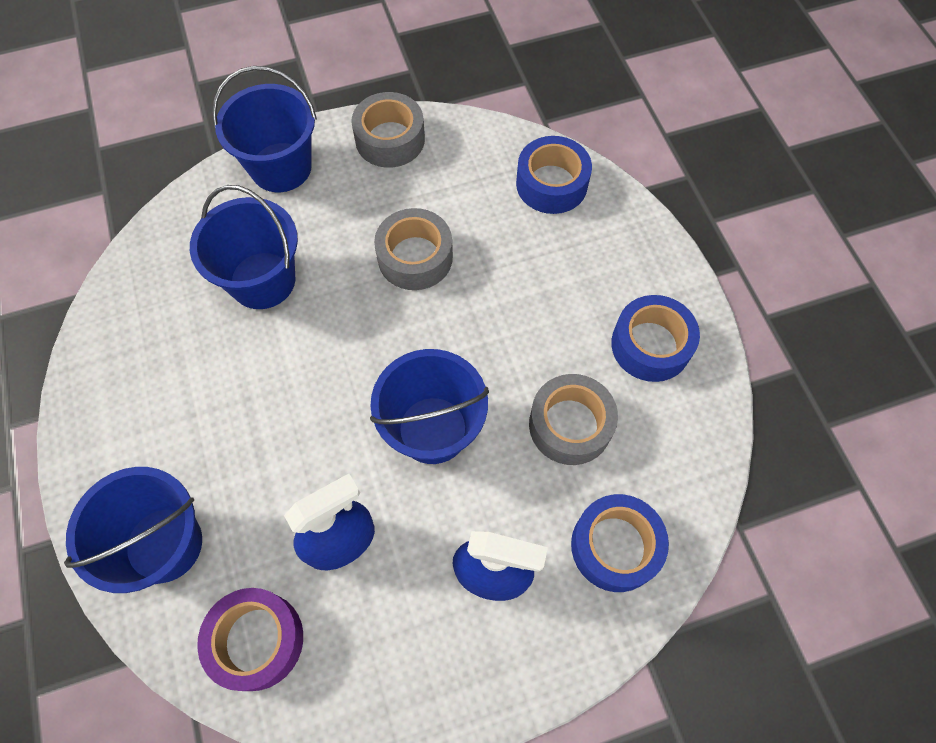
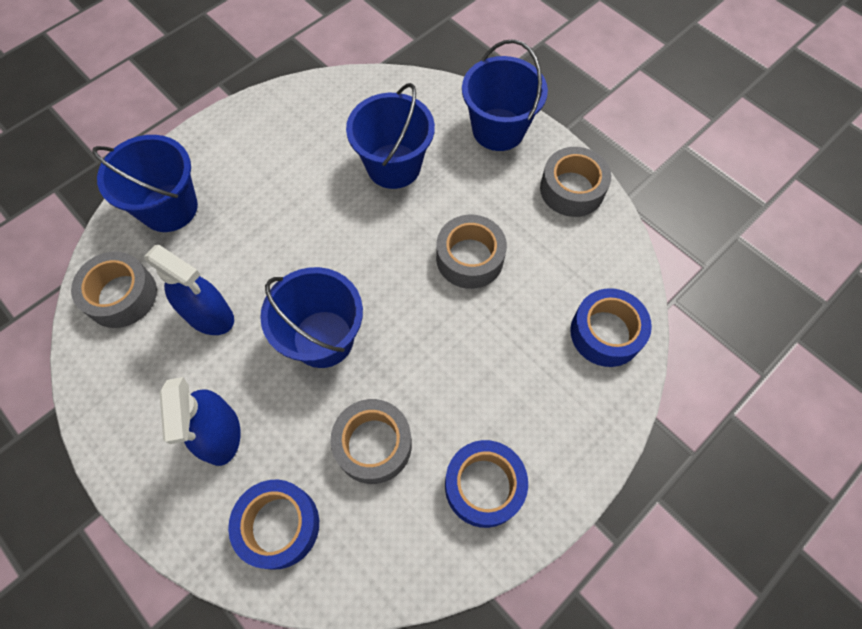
camera: 65 degrees right, 0 degrees up
purple tape [197,588,303,691] -> grey tape [71,252,157,328]

